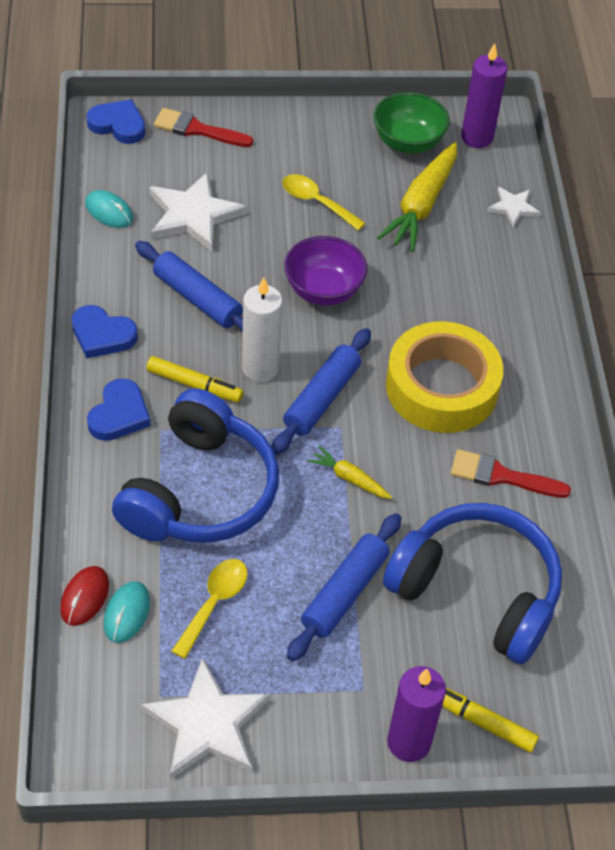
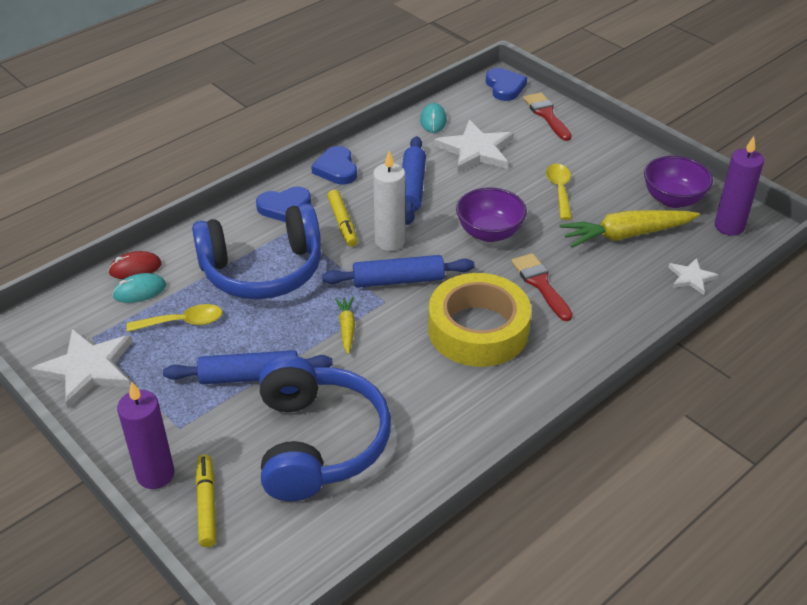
camera: 55 degrees right, 10 degrees down
green bowl [373,92,450,154] -> purple bowl [644,156,713,208]
red brush [451,449,571,498] -> red brush moved to [511,253,573,321]

